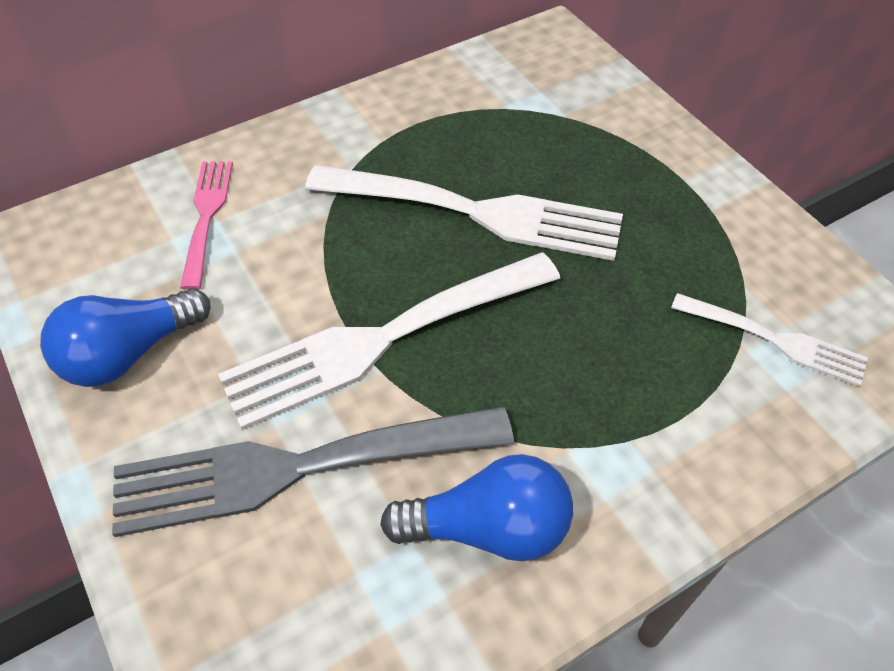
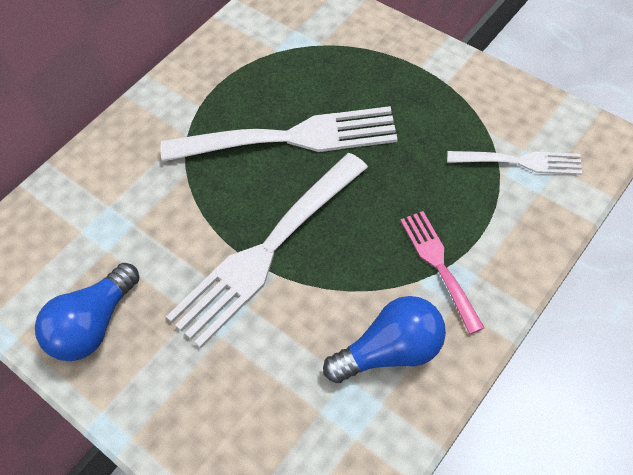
camera: 15 degrees left, 5 degrees up
grey fork [112,406,514,537] -> none
pink fork [180,161,233,290] -> pink fork moved to [400,211,484,334]

